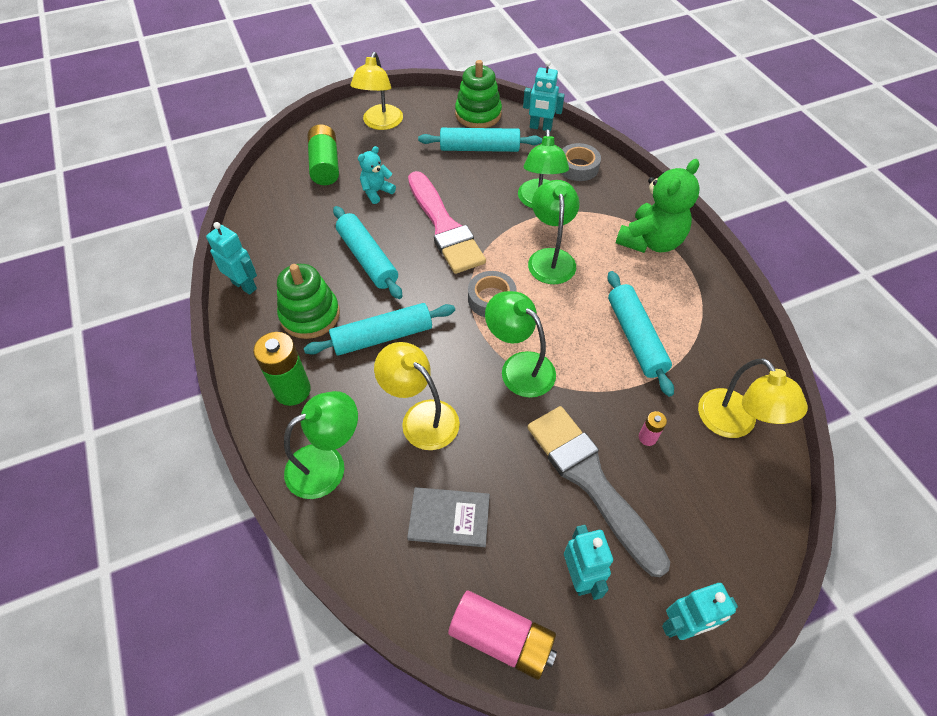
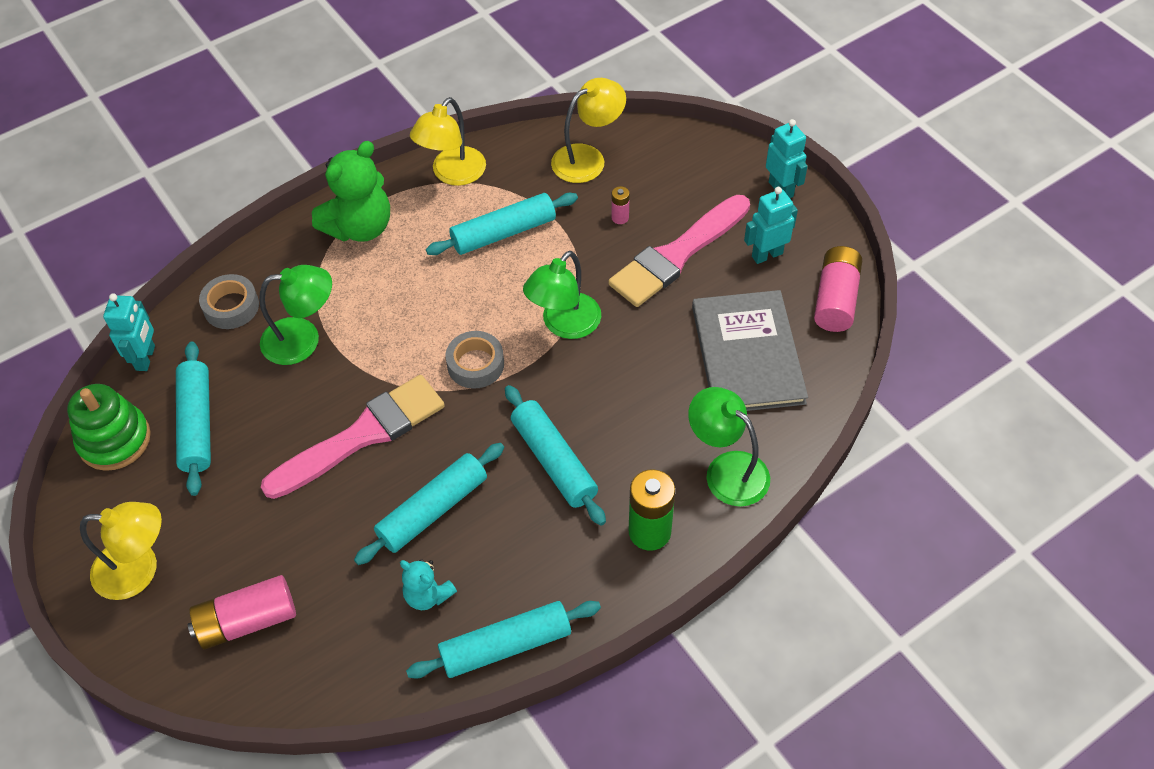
camera: 100 degrees left, 0 degrees up
turquoise robot [206,222,257,295] -> turquoise rolling pin [406,601,601,679]
green stacking toy [277,264,340,339] -> none
green battery [307,124,339,185] -> pink battery [188,575,296,649]
turquoise teddy bear [358,146,396,204] -> turquoise teddy bear moved to [400,559,457,610]
yellow lamp [374,342,460,450] -> yellow lamp moved to [410,97,486,186]
grey book [407,487,490,547] -> grey book [692,290,808,411], size x1.80
grey brush [527,406,670,577] -> pink brush [608,195,750,307]
green lamp [528,180,580,284] -> none
green teddy bear [616,159,700,253] -> green teddy bear turned 105 degrees clockwise [312,141,390,242]

